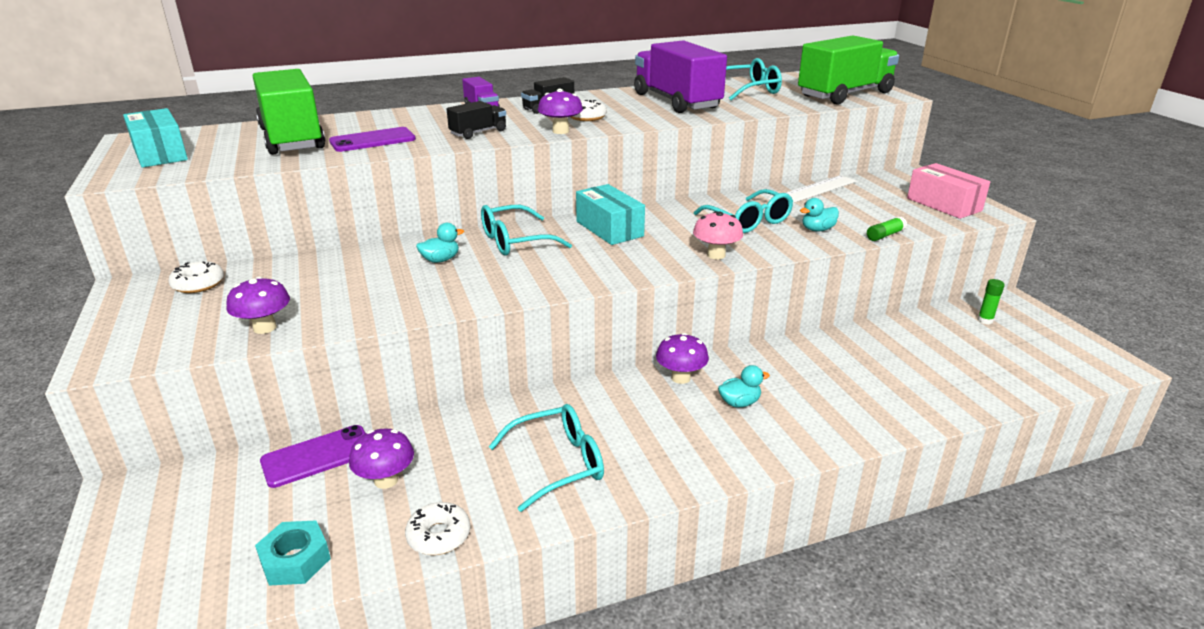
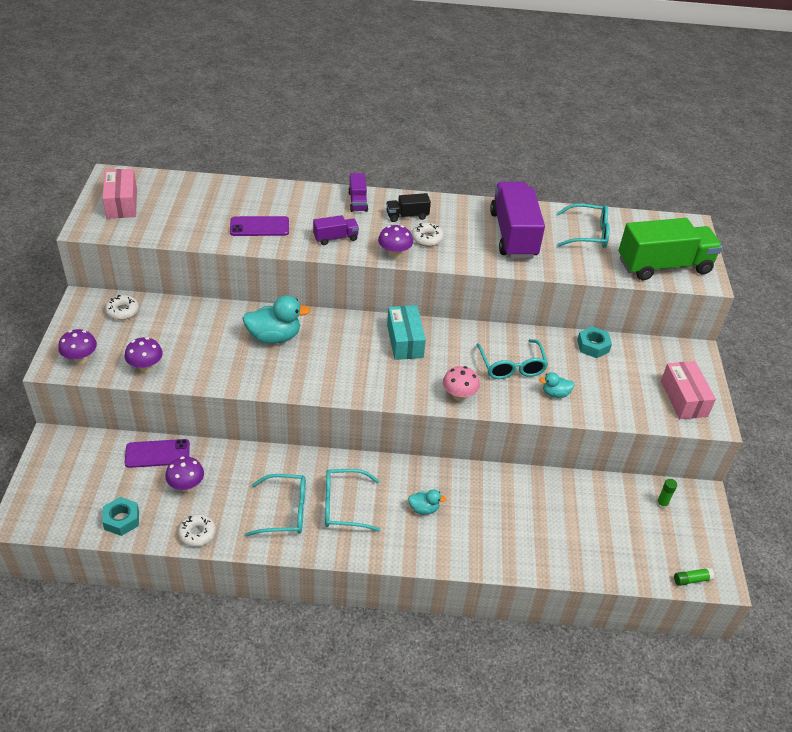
camera: 20 degrees right, 15 degrees up
turquoise box [123,108,188,168] -> pink box [102,169,137,219]
green truck [253,69,325,155] -> none
turquoise duck [416,223,464,263] -> turquoise duck [242,295,311,344], size x1.90
black truck [447,101,506,139] -> purple truck [313,215,359,245]
turquoise glasses [481,205,572,255] -> turquoise glasses moved to [325,469,380,532]
purple mushroom [656,333,709,384] -> purple mushroom moved to [58,329,97,364]
white ruler [768,175,857,203] -> turquoise nut [577,326,612,358]
green glue stick [867,216,907,241] -> green glue stick moved to [674,568,714,586]

